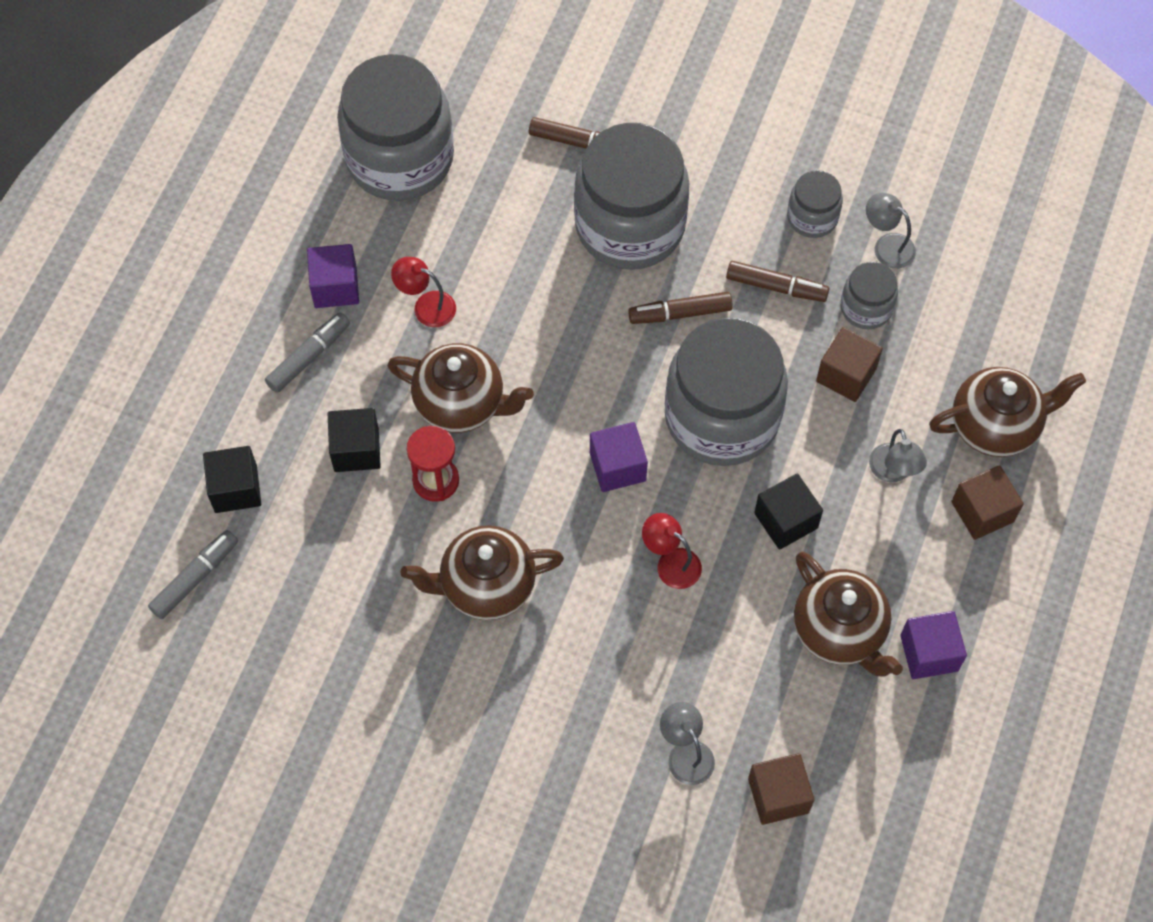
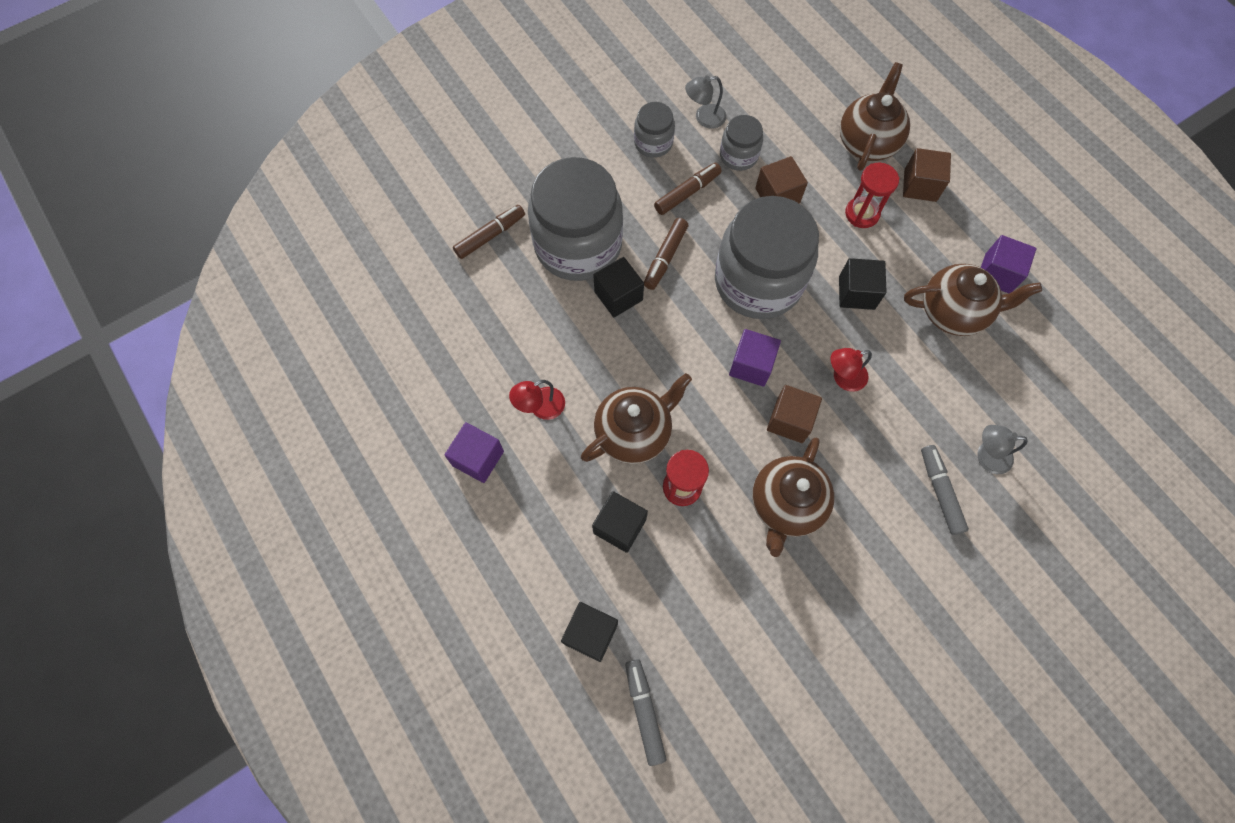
camera: 55 degrees left, 5 degrees up
grey marker [265,312,350,393] -> grey marker moved to [921,445,969,535]
grey jar [337,54,454,201] -> none
brown cube [748,753,814,825] -> brown cube moved to [767,385,822,443]
grey lamp [869,429,927,482] -> red hourglass [845,162,899,228]
none -> black cube [593,257,644,317]

